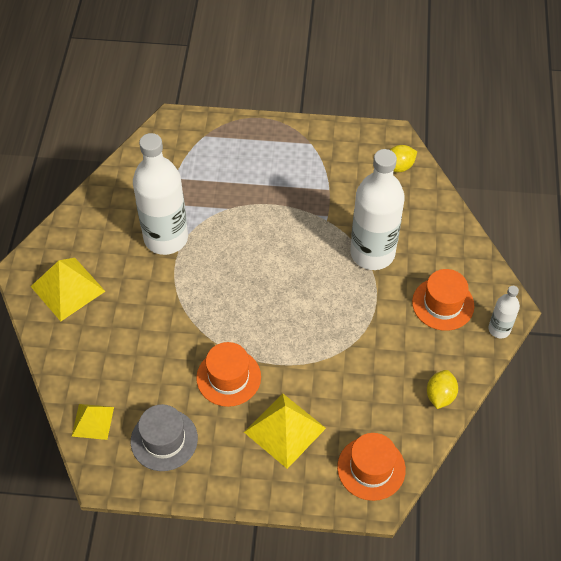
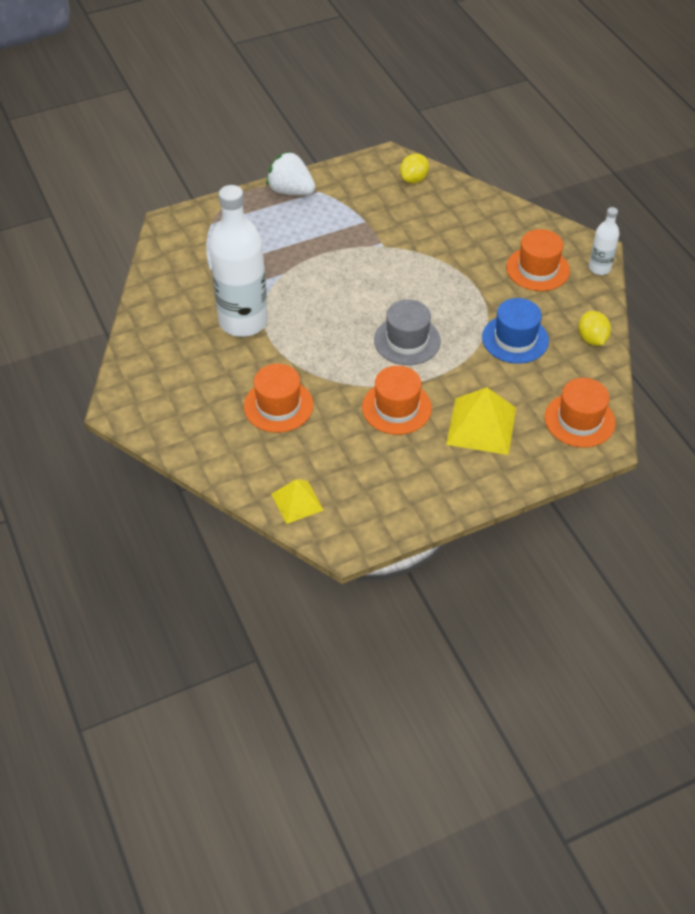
camera: 30 degrees left, 5 degrees down
yellow pyramid [30,258,106,321] -> none
grey hat [131,404,198,471] -> grey hat moved to [374,300,441,365]
white bottle [350,149,405,270] -> none
none -> orange hat [244,364,313,433]
none -> white strawberry [266,151,315,195]
none -> blue hat [482,298,549,364]

